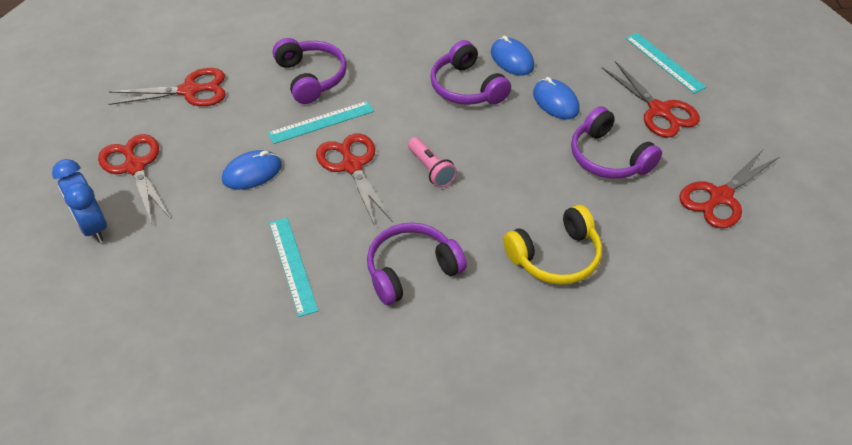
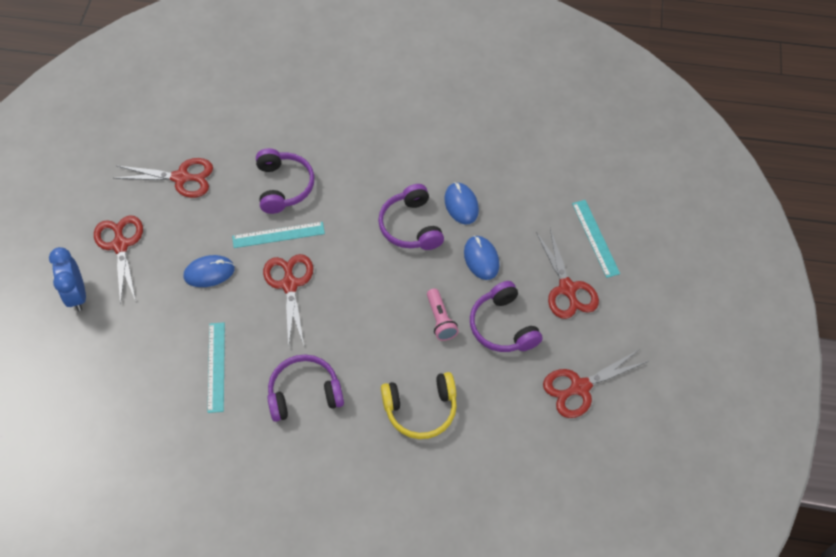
camera: 15 degrees right, 10 degrees up
pink flashlight [408,137,457,188] -> pink flashlight moved to [427,288,459,341]

